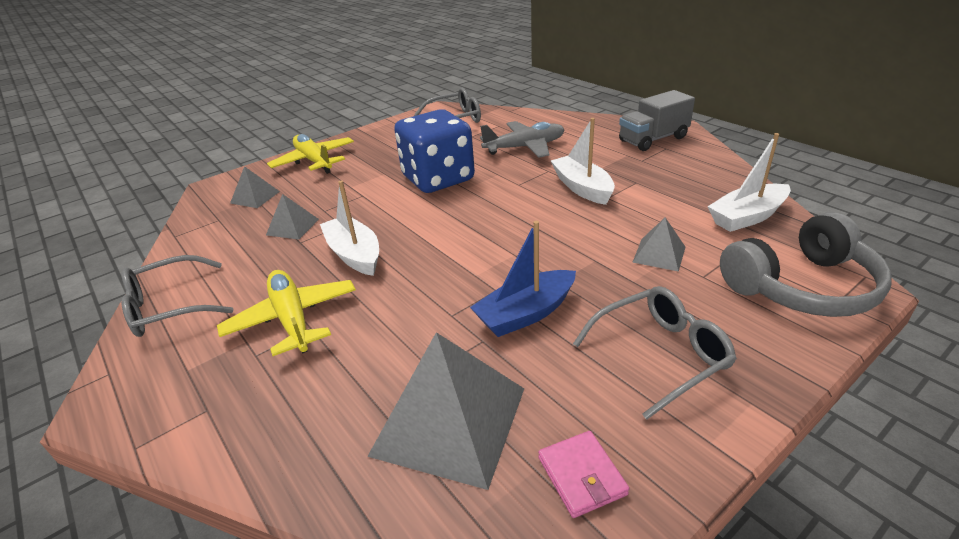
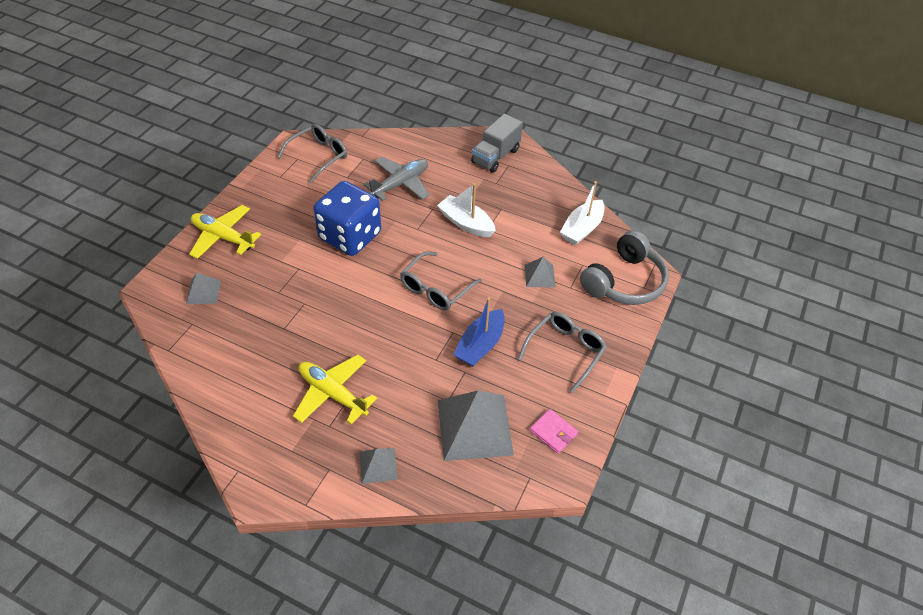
camera: 30 degrees left, 15 degrees up
grey glasses [121,255,233,337] -> grey glasses moved to [400,252,482,311]
grey pyramid [266,194,319,240] -> grey pyramid moved to [360,448,397,484]
white boat [320,181,379,276] -> none

